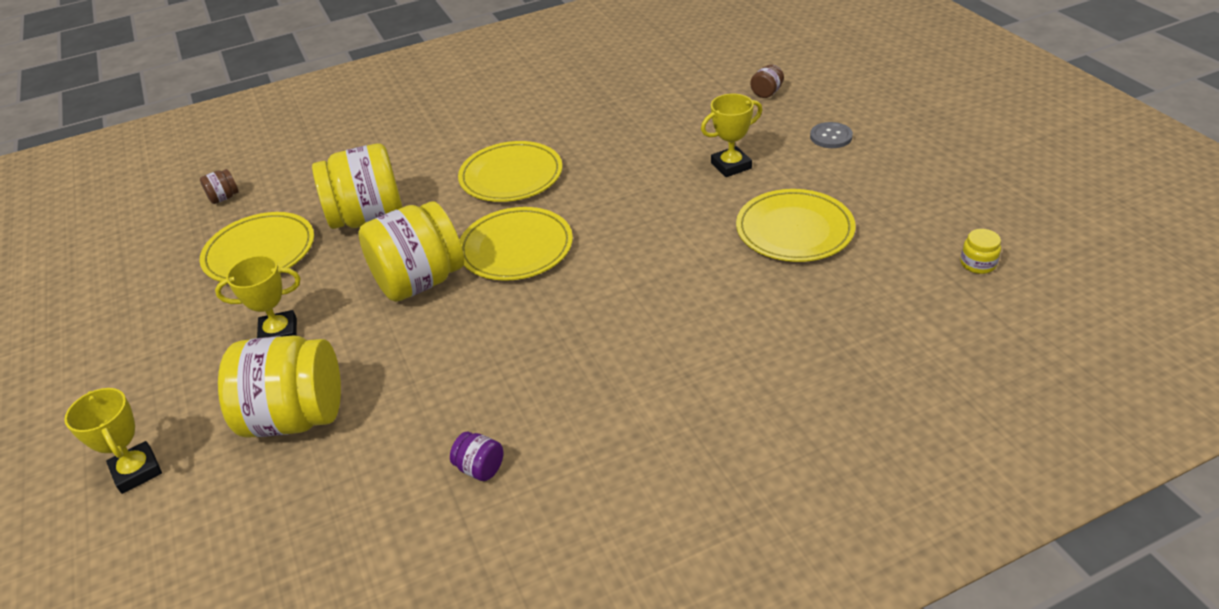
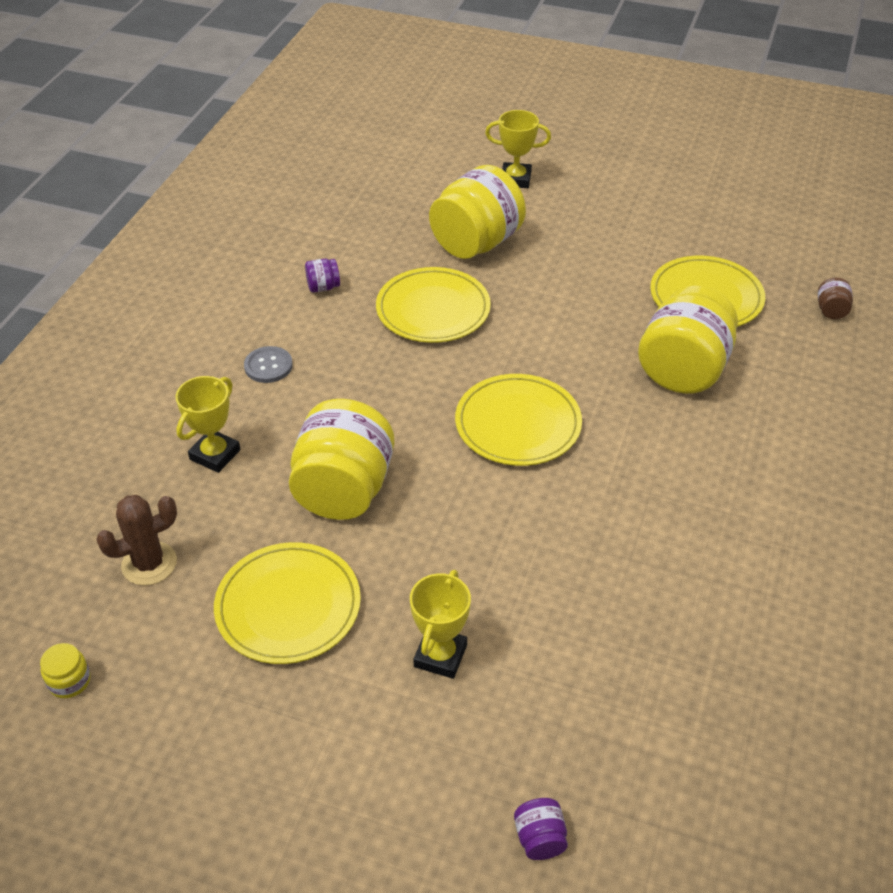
camera: 130 degrees right, 5 degrees up
yellow trophy [215,255,300,338] -> yellow trophy moved to [175,376,240,473]
yellow jar [358,201,464,302] -> yellow jar moved to [289,399,395,520]
yellow plate [458,141,562,202] -> yellow plate moved to [376,267,491,343]
brown jar [750,64,784,98] -> purple jar [514,798,568,860]
grey button [810,122,853,148] -> grey button moved to [244,346,293,383]
none -> brown cactus [96,495,177,586]

